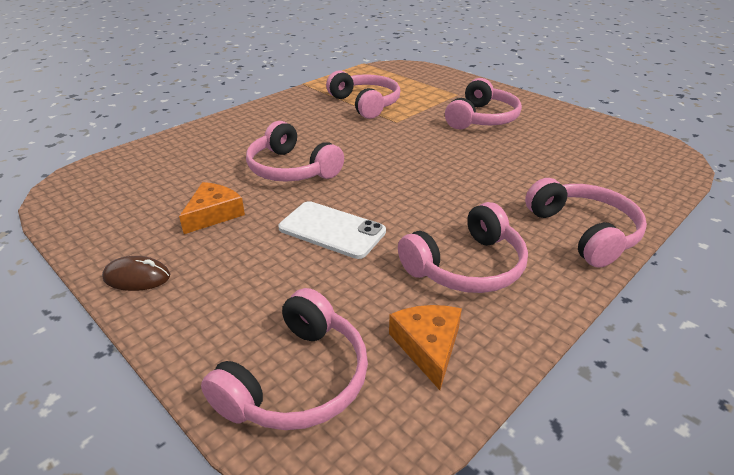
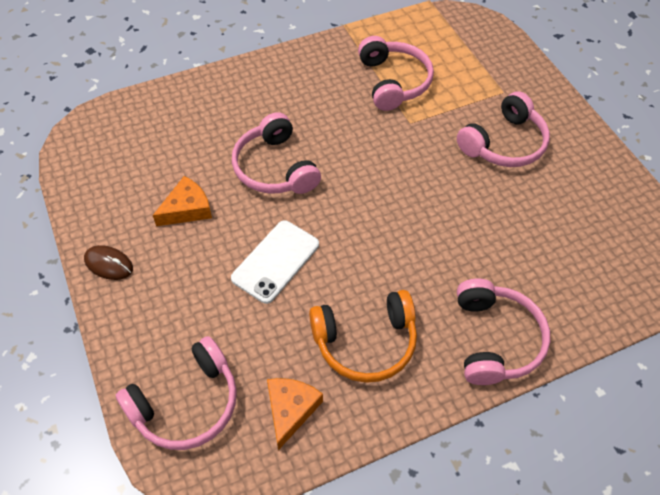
camera: 20 degrees right, 20 degrees up
white phone [278,201,386,259] -> white phone turned 75 degrees clockwise [231,220,319,304]
pink headphones [398,202,528,293] -> orange headphones [309,290,417,383]

